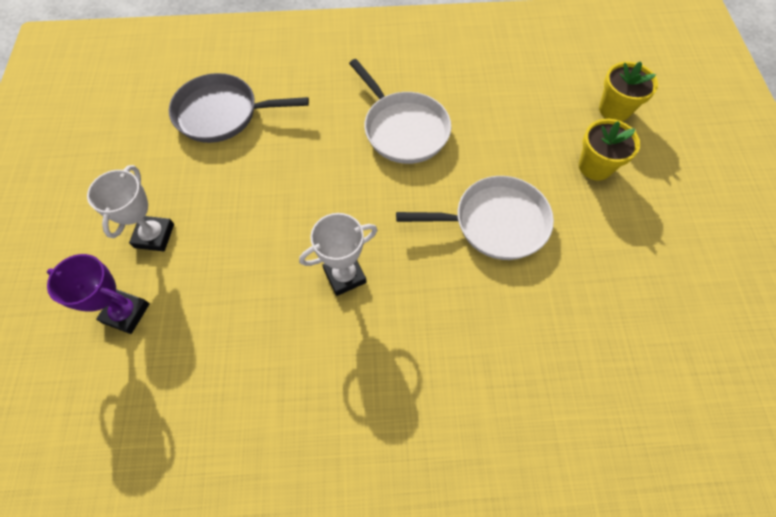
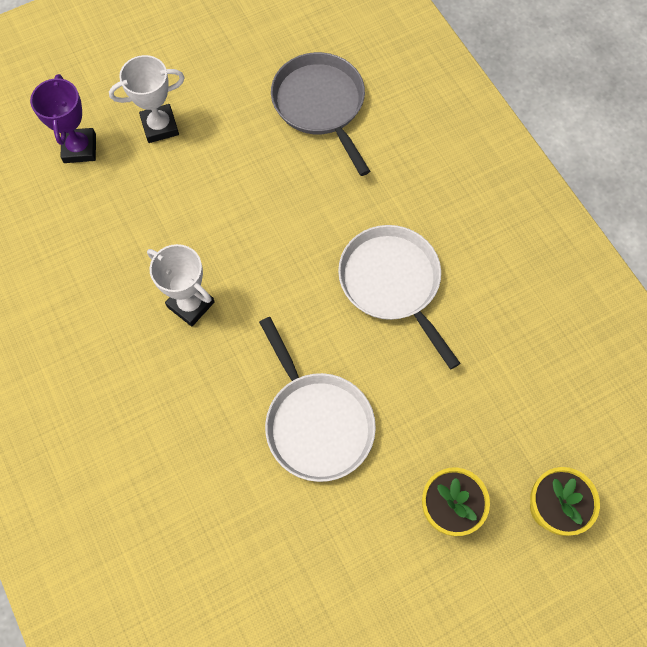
camera: 65 degrees right, 5 degrees up
white pan [349,59,451,164] -> white pan turned 120 degrees clockwise [338,225,461,370]

